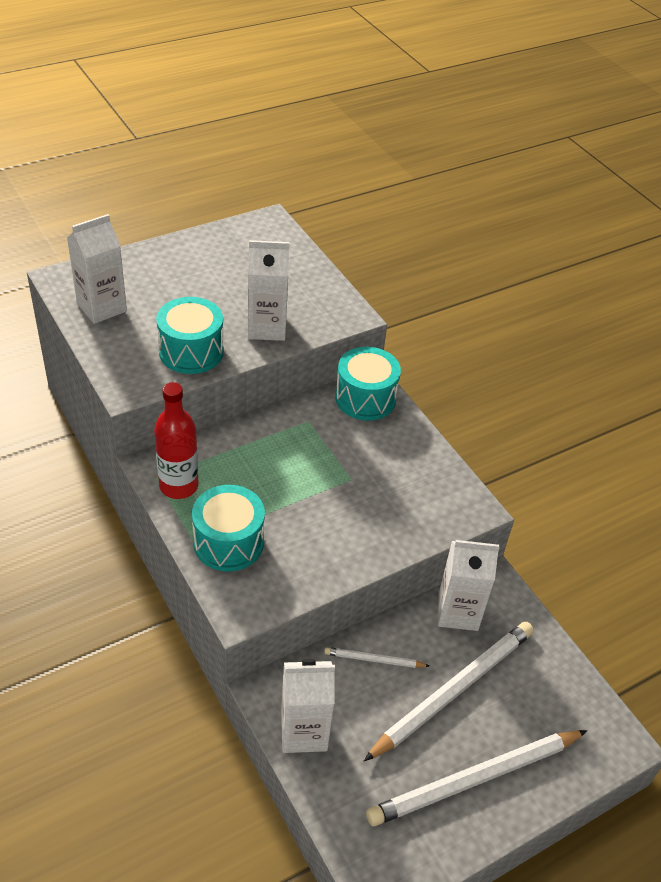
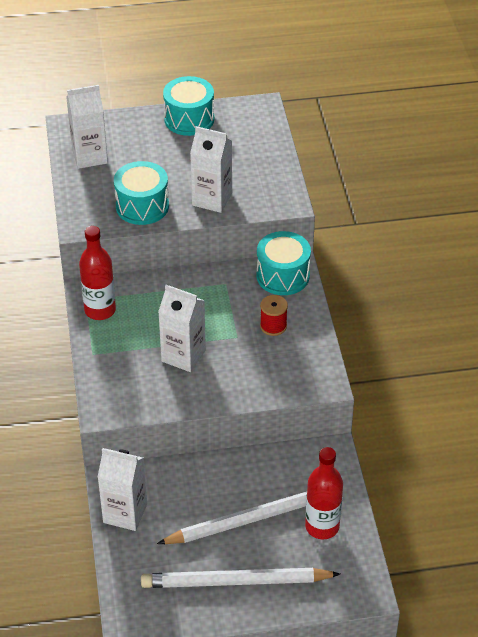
camera: 25 degrees right, 0 degrees up
turquoise drum [192,485,265,571] -> turquoise drum moved to [163,76,214,136]
white pencil [324,647,429,668] -> none
white carton [438,540,500,631] -> white carton moved to [158,285,206,372]
none -> red spool [260,295,288,336]
none -> red bottle [305,447,343,539]

